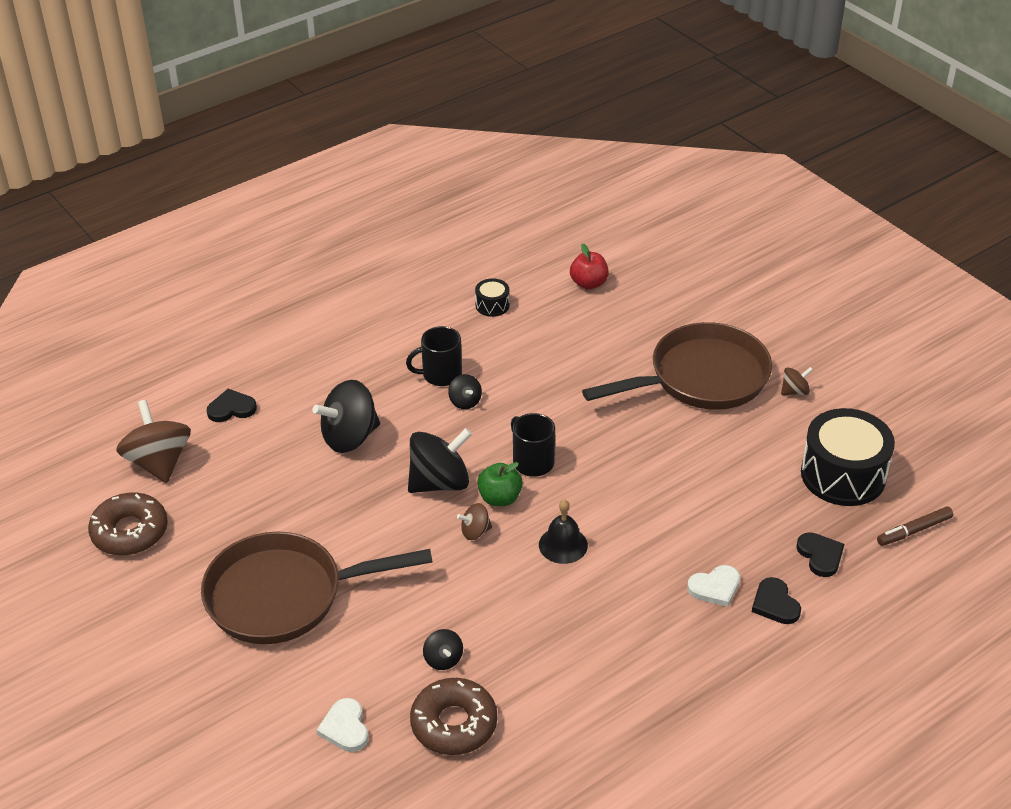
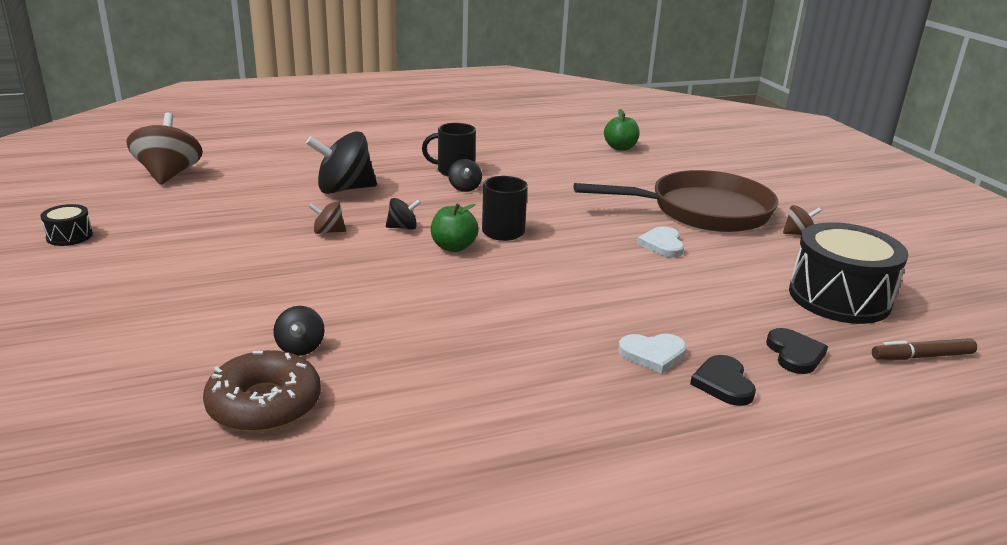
camera: 15 degrees right, 15 degrees down
brown donut [88,492,168,556] -> none
brown pan [201,532,432,644] -> none
black heart [207,389,257,422] -> none
white heart [316,698,368,752] -> white heart moved to [637,226,684,258]
black spinning top [408,428,472,493] -> black spinning top [386,198,421,230], size x0.49
brown spinning top [457,503,492,540] -> brown spinning top moved to [308,202,346,234]
black drum [475,278,510,317] -> black drum moved to [40,204,93,246]
black bell [539,499,588,564] -> none
red apple [570,244,609,290] -> green apple [604,109,639,151]

